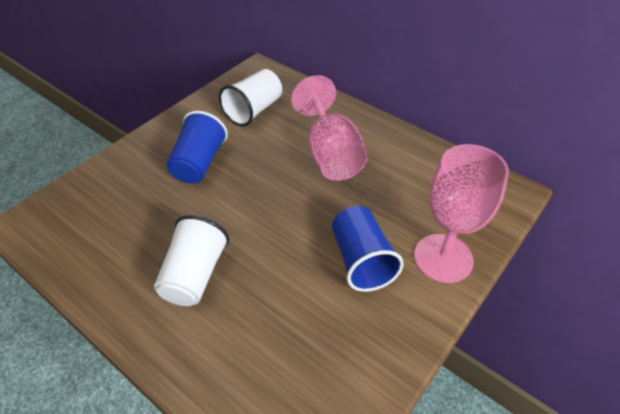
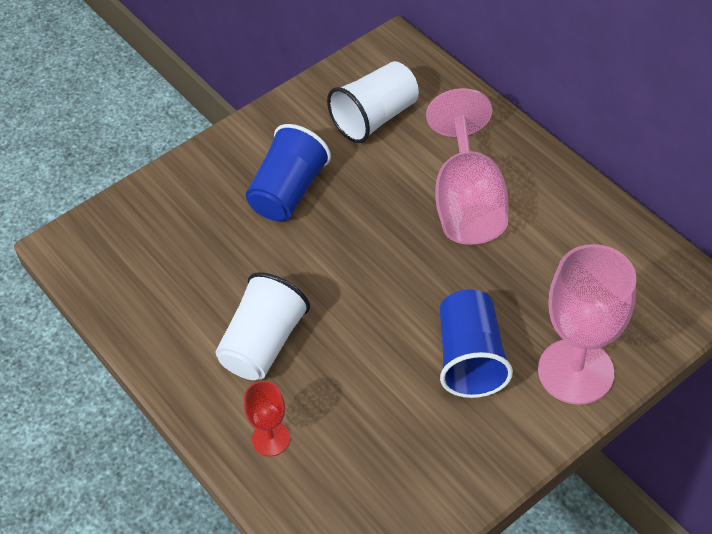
camera: 15 degrees right, 5 degrees up
none -> red goblet [244,381,290,456]

